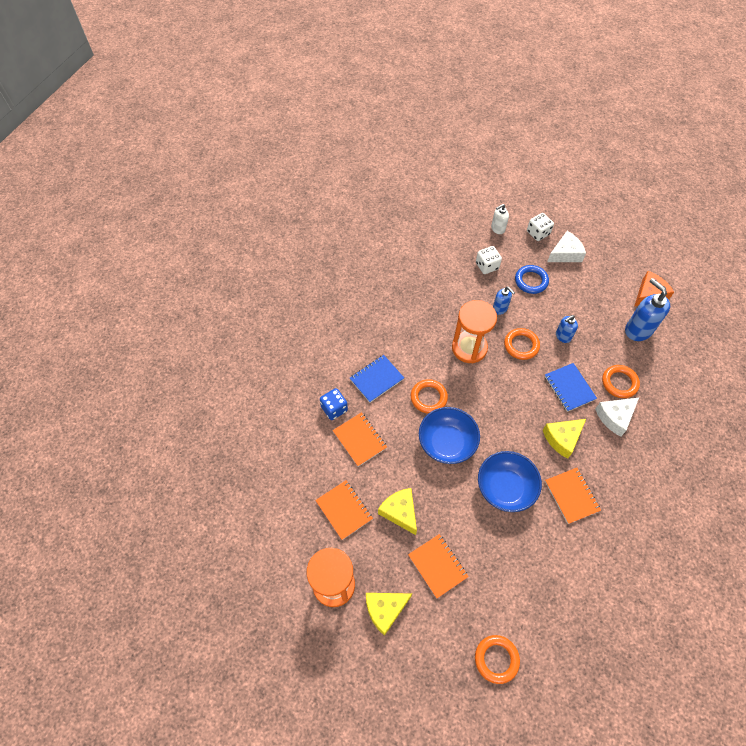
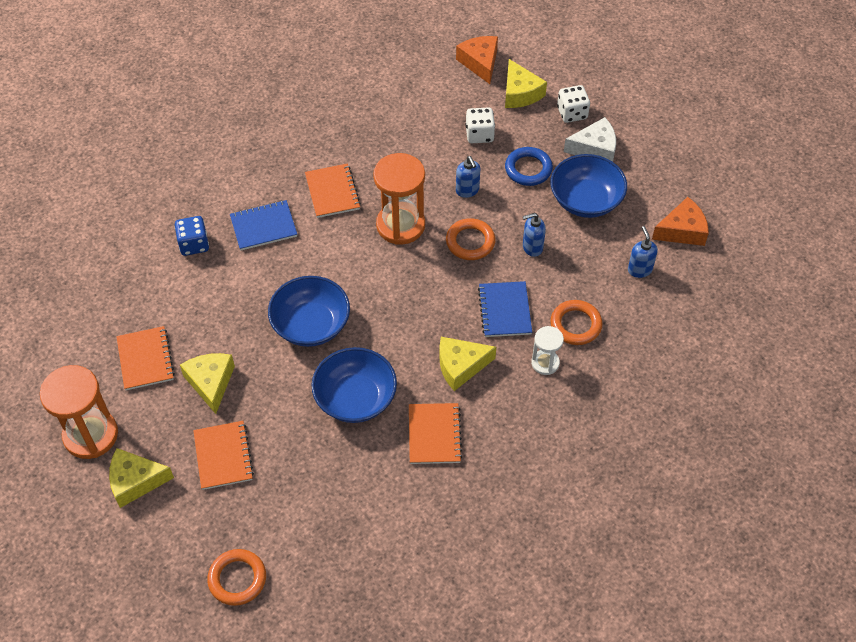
camera: 20 degrees right, 5 degrees down
orange notebook [333,412,387,467] -> orange notebook moved to [305,164,361,218]
orange ring [411,379,448,414] -> none
white soap dispenser [491,204,509,234] -> yellow cheese [505,59,547,108]
white cheese [595,398,639,437] -> white hourglass [531,326,564,375]
blue soap dispenser [625,278,670,341] -> blue soap dispenser [628,226,658,278], size x0.56
none -> orange cheese [456,36,498,84]
none -> blue bowl [550,154,627,218]

